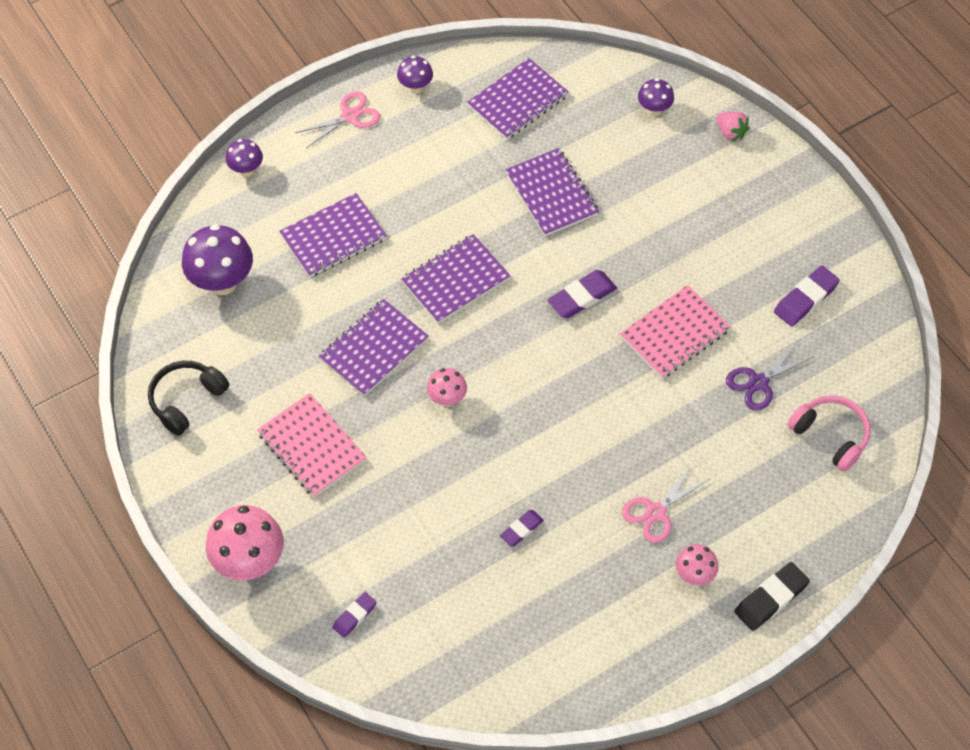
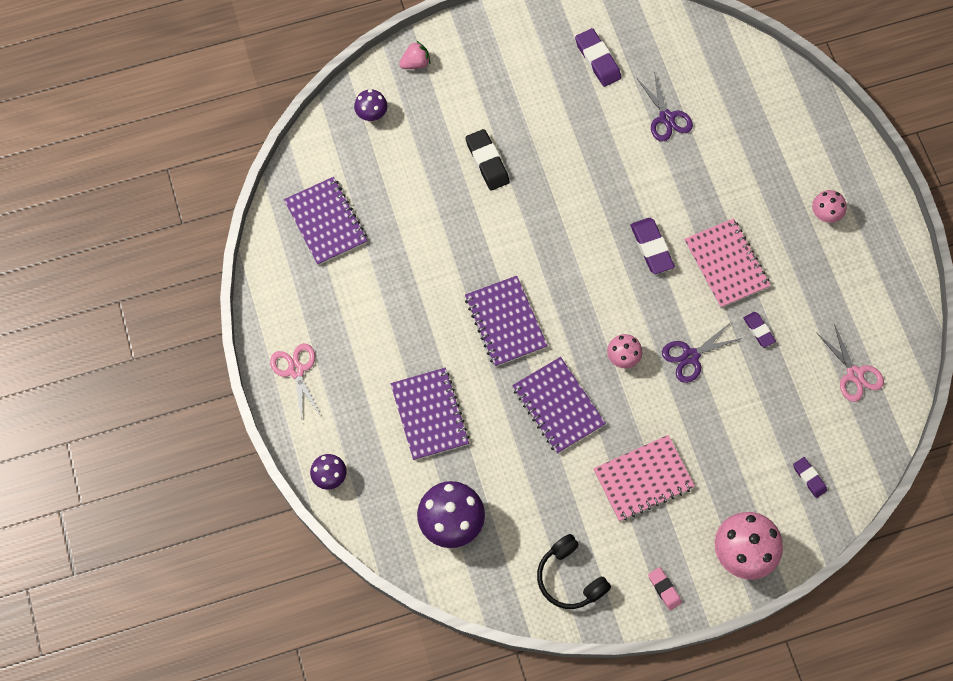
camera: 75 degrees left, 10 degrees up
purple mushroom [397,56,433,94] -> none
purple notebook [505,148,599,236] -> none
purple eraser [547,270,617,318] -> purple eraser moved to [630,218,675,274]
pink notebook [620,285,731,379] -> pink notebook moved to [684,218,771,308]
pink scissors [622,463,710,543] -> pink scissors moved to [817,324,884,402]
black eraser [734,562,810,631] -> black eraser moved to [466,129,510,191]
pink headphones [787,395,871,472] -> none
none -> pink eraser [648,567,682,610]
none -> purple scissors [662,322,742,383]

